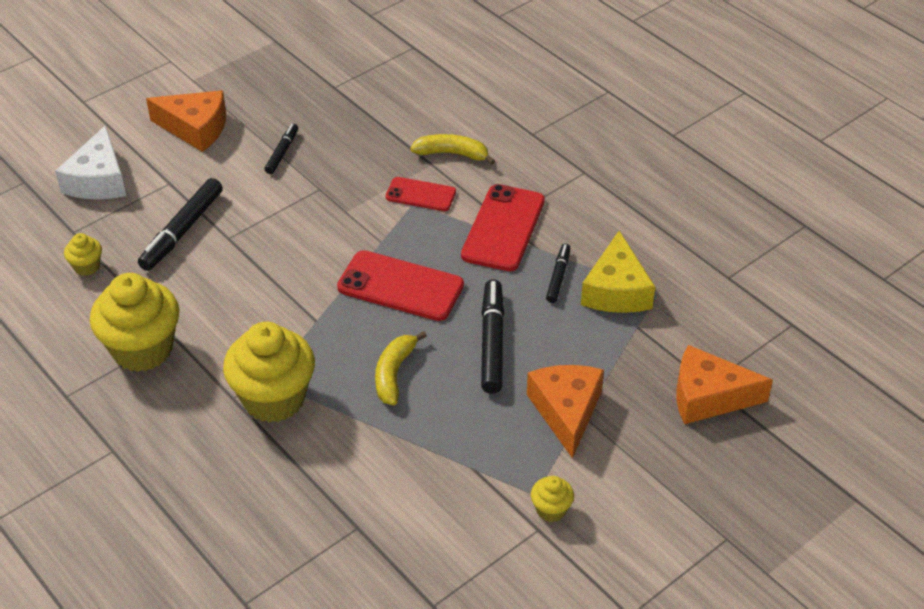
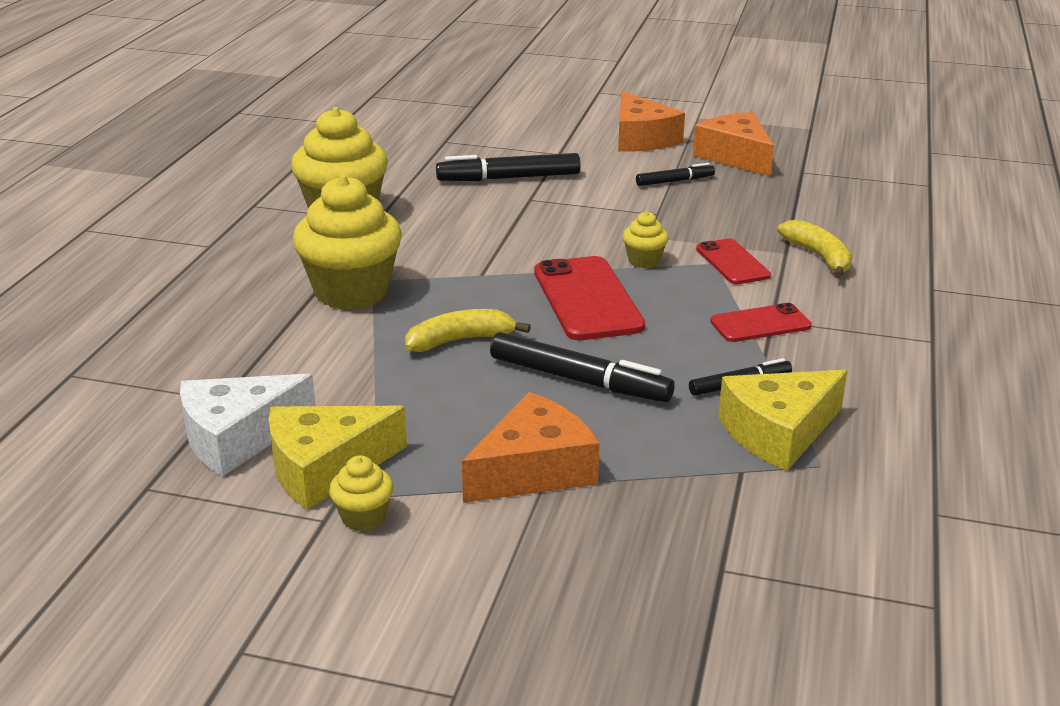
camera: 55 degrees right, 15 degrees down
white cheese [55,125,126,199] -> white cheese moved to [180,374,316,477]
yellow cupcake [64,233,102,276] -> yellow cupcake moved to [623,211,669,268]
red phone [461,184,545,271] -> red phone [710,303,812,342], size x0.60
black marker [481,279,504,394] -> black marker turned 60 degrees clockwise [490,332,675,402]
orange cheese [676,345,773,424] -> orange cheese moved to [693,112,774,177]
none -> yellow cheese [268,406,407,510]

